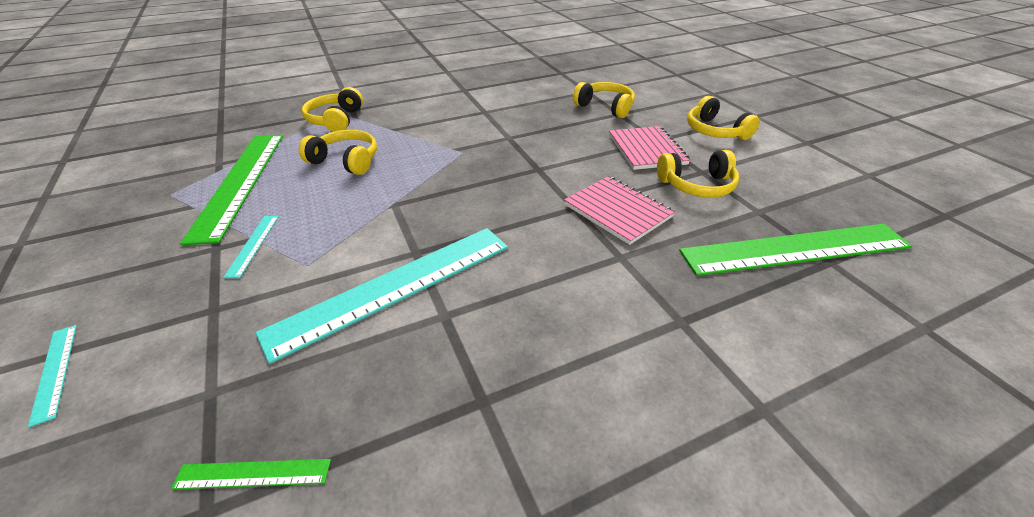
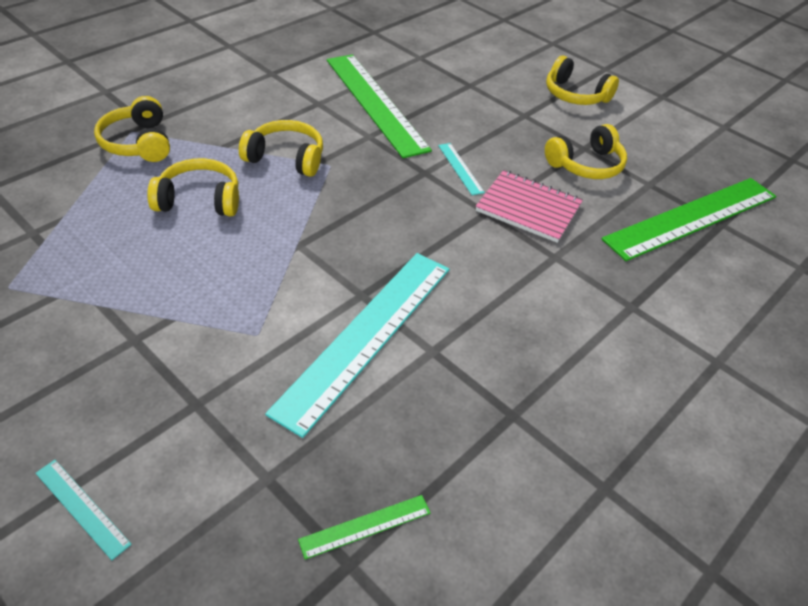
camera: 25 degrees left, 5 degrees up
green ruler [180,135,283,245] -> green ruler moved to [327,55,432,158]
turquoise ruler [223,216,279,278] -> turquoise ruler moved to [438,143,485,195]
yellow headphones [573,82,635,118] -> yellow headphones moved to [239,120,323,177]
pink notebook [609,126,690,170] -> none

